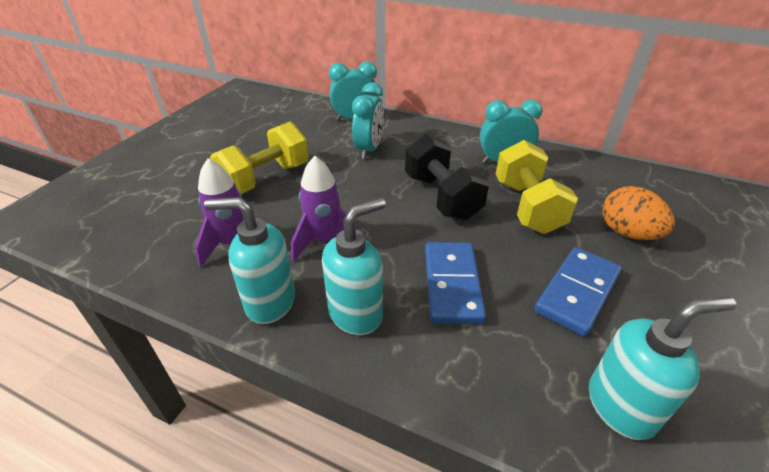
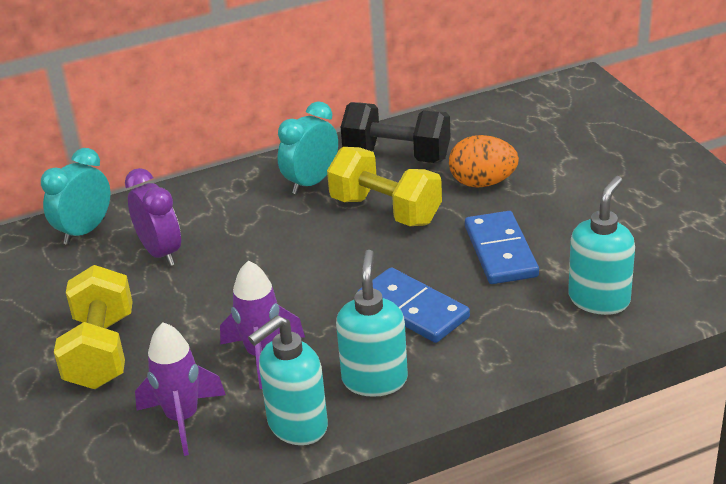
camera: 45 degrees left, 5 degrees down
turquoise clock [352,82,384,159] -> purple clock [125,168,181,266]
black dumbbell [405,134,489,221] -> black dumbbell moved to [341,102,450,163]

